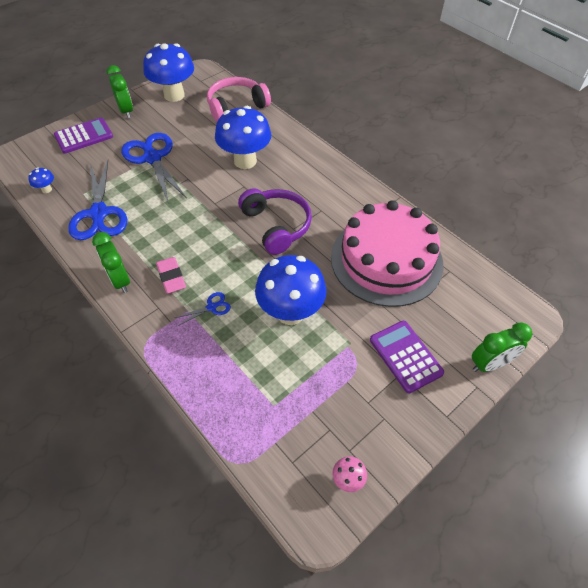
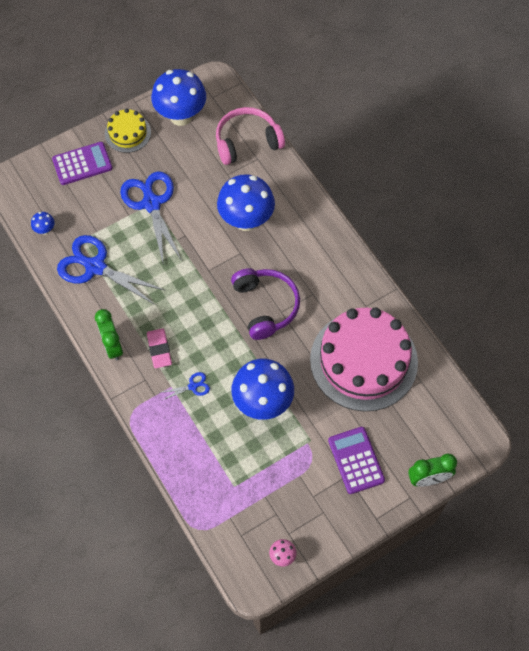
camera: 10 degrees right, 10 degrees up
blue scissors [68,160,127,240] -> blue scissors turned 120 degrees clockwise [57,235,164,305]
green clock [106,65,133,118] -> yellow cake [105,108,151,153]

